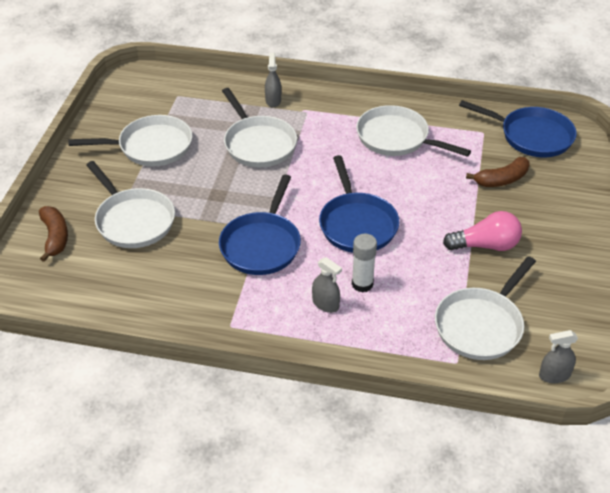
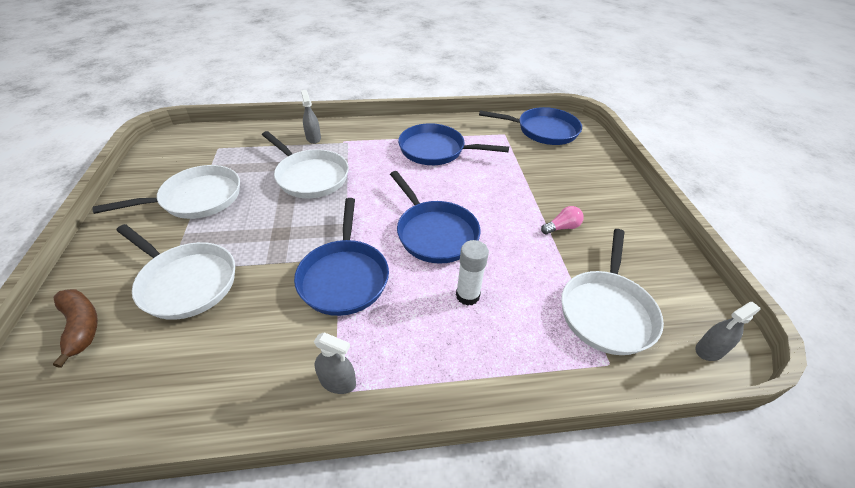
camera: 20 degrees left, 0 degrees up
grey spray bottle [312,257,342,313] -> grey spray bottle moved to [314,332,356,394]
white pan [356,105,471,157] -> blue pan [398,123,509,165]
pink light bulb [443,211,522,251] -> pink light bulb [541,206,584,234], size x0.59
brown banana [466,157,529,187] -> none

